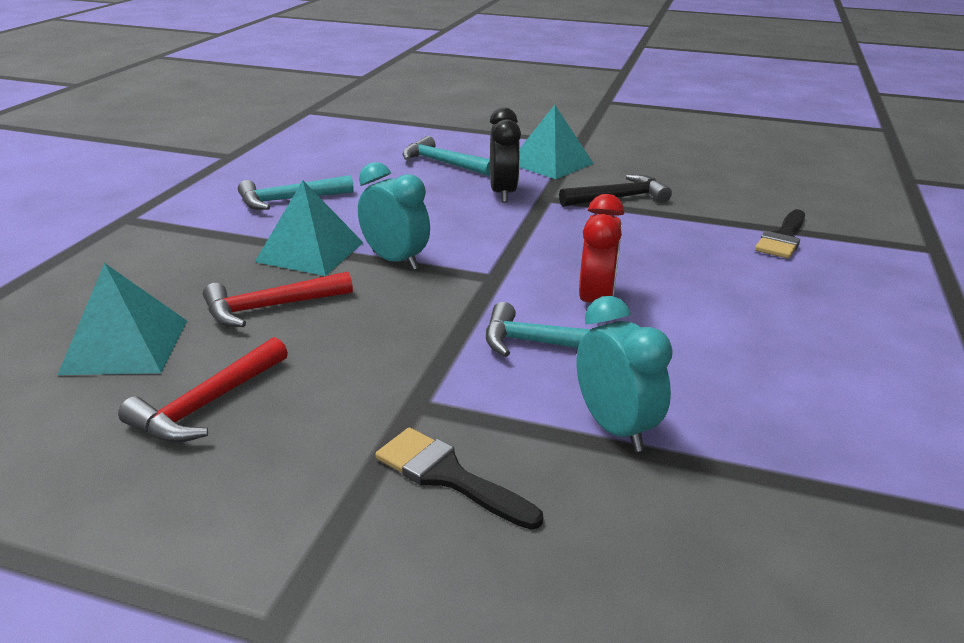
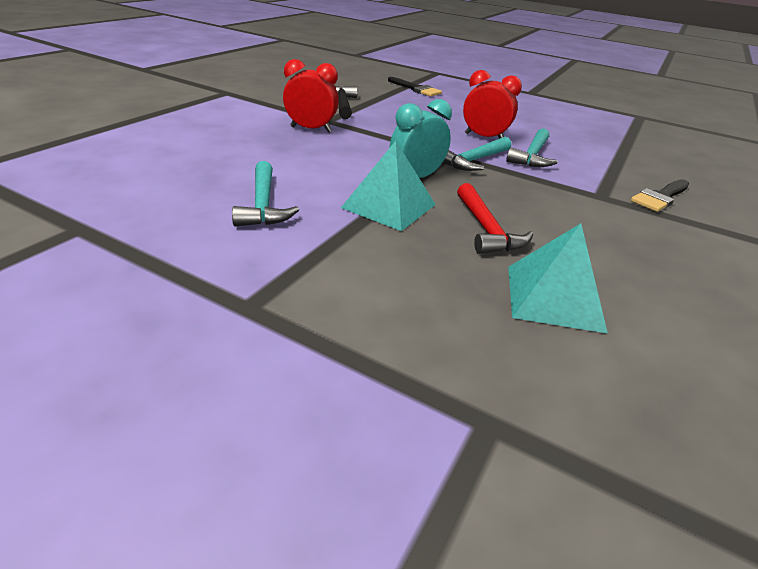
camera: 80 degrees left, 5 degrees up
red hammer [118,337,288,443] -> none
turquoise hammer [402,136,490,176] -> turquoise hammer moved to [442,136,511,171]
black clock [490,107,521,203] -> red clock [283,59,339,132]
turquoise pyramid [520,105,594,179] -> none
turquoise clock [576,296,673,452] -> none

